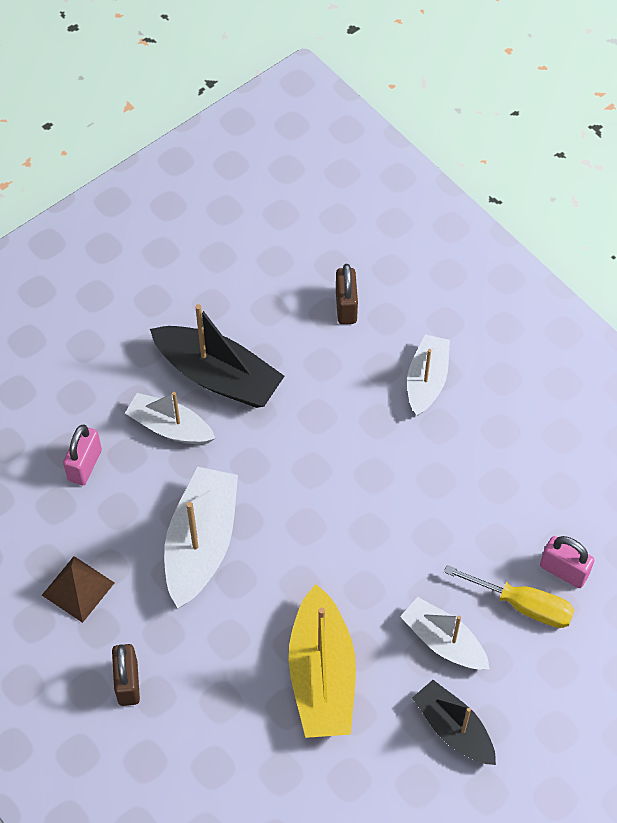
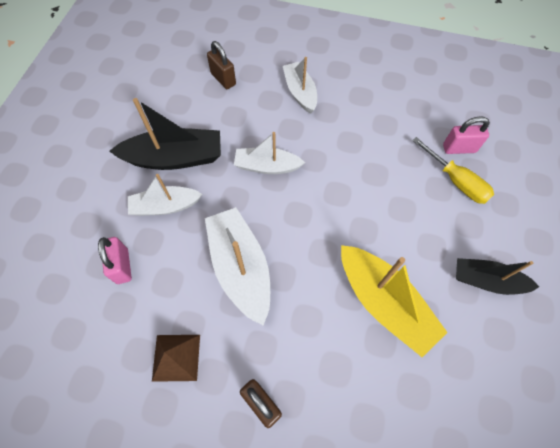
camera: 35 degrees left, 5 degrees up
white boat [400,597,490,670] -> white boat moved to [234,132,305,174]
yellow screwdriver [444,565,575,628] -> yellow screwdriver turned 60 degrees clockwise [412,137,494,204]

